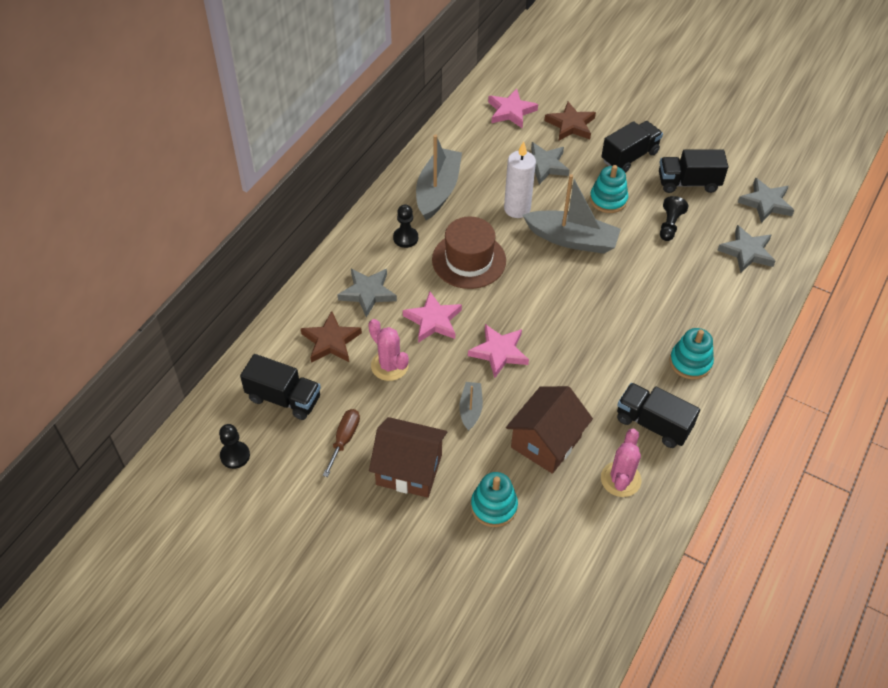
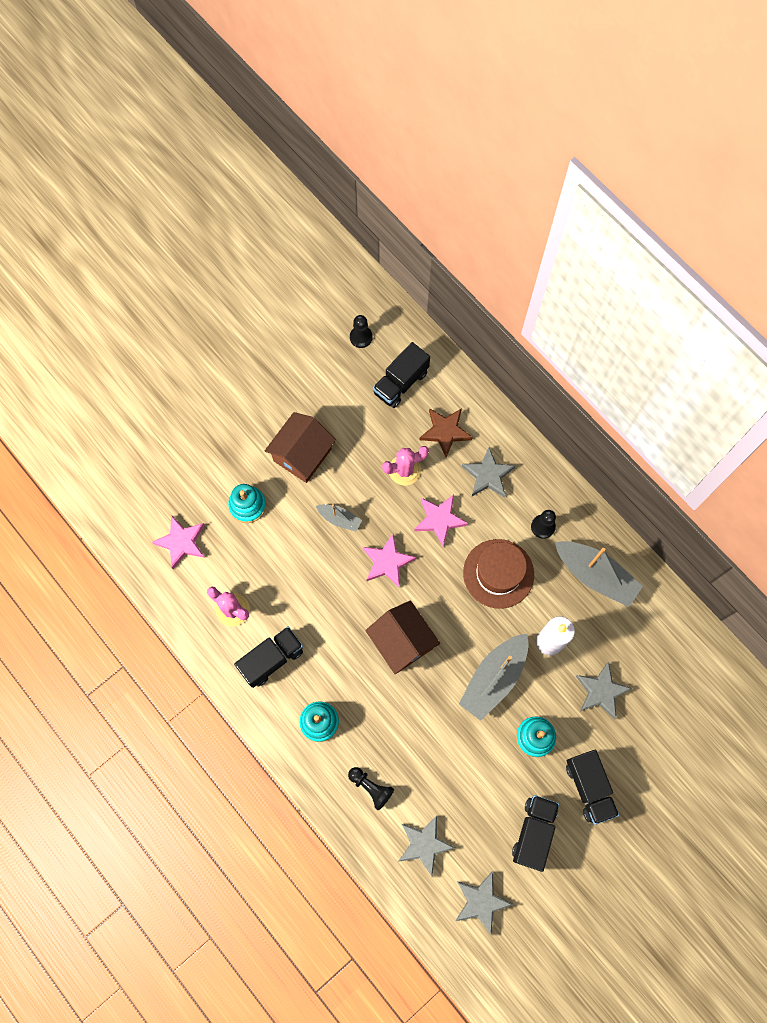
camera: 110 degrees right, 20 degrees up
brown screwdriver [323,409,360,477] -> none
pink star [488,89,538,128] -> pink star moved to [152,515,205,569]
brown house [506,386,593,474] -> brown house moved to [365,600,440,674]
brown star [545,102,596,141] -> none
black pawn [660,196,688,241] -> black pawn moved to [348,767,394,810]

